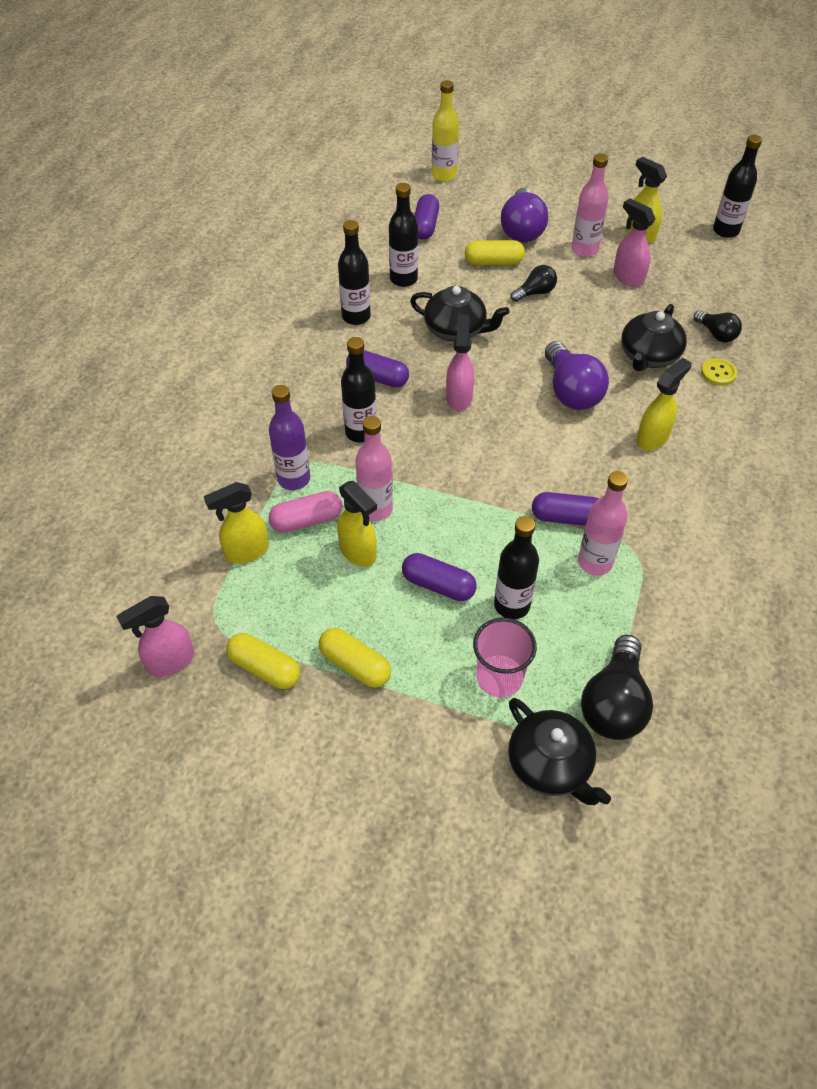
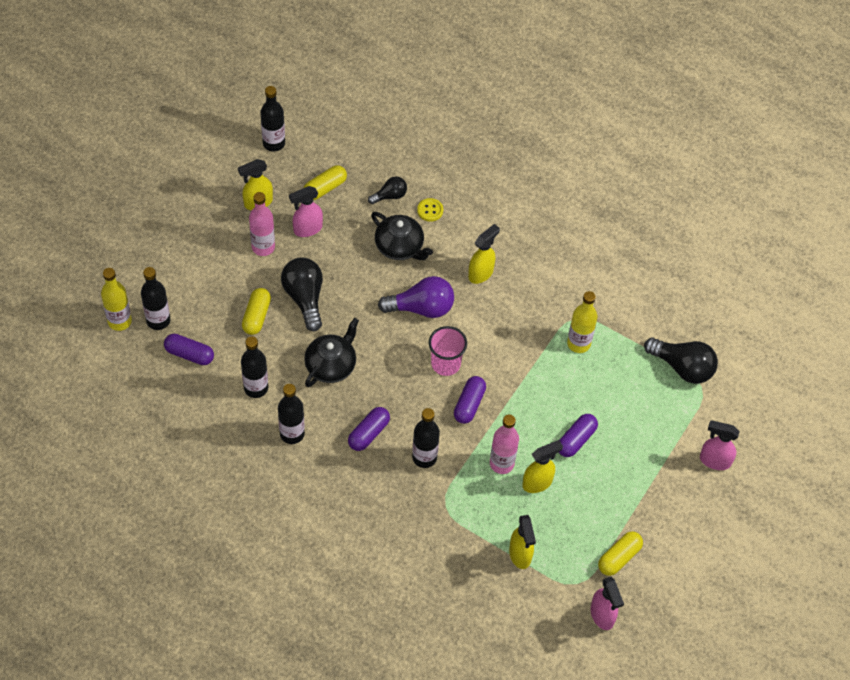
camera: 80 degrees left, 5 degrees up
purple bottle [269,385,310,490] -> none
pink capsule [269,491,342,533] -> none
yellow capsule [319,628,391,688] -> yellow capsule moved to [304,165,347,200]
pink spray bottle [446,315,474,411] -> pink spray bottle moved to [700,420,740,470]
pink cup [473,618,537,697] -> pink cup moved to [429,326,467,376]
black bottle [494,516,539,619] -> black bottle moved to [141,267,170,330]
purple light bulb [501,187,548,242] -> none
black teapot [508,698,611,805] -> none
black light bulb [510,265,557,302] -> black light bulb [281,258,323,331], size x1.77
purple capsule [532,492,599,526] -> purple capsule moved to [454,376,486,424]
pink bottle [578,471,628,575] -> yellow bottle [567,291,597,353]
yellow spray bottle [636,358,691,450] -> yellow spray bottle turned 75 degrees clockwise [468,224,500,284]

